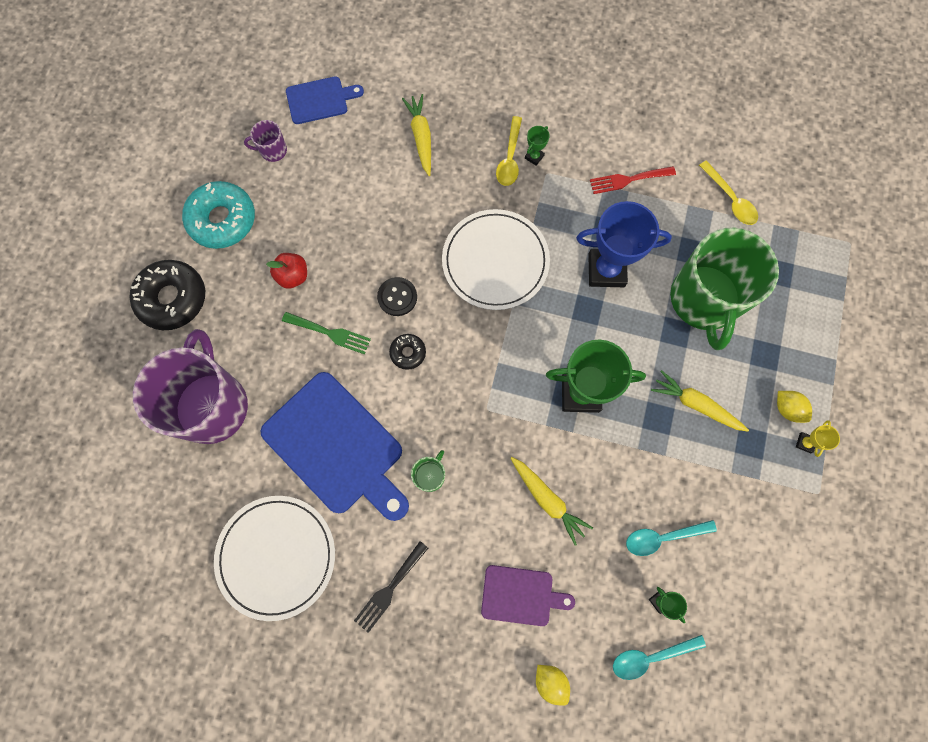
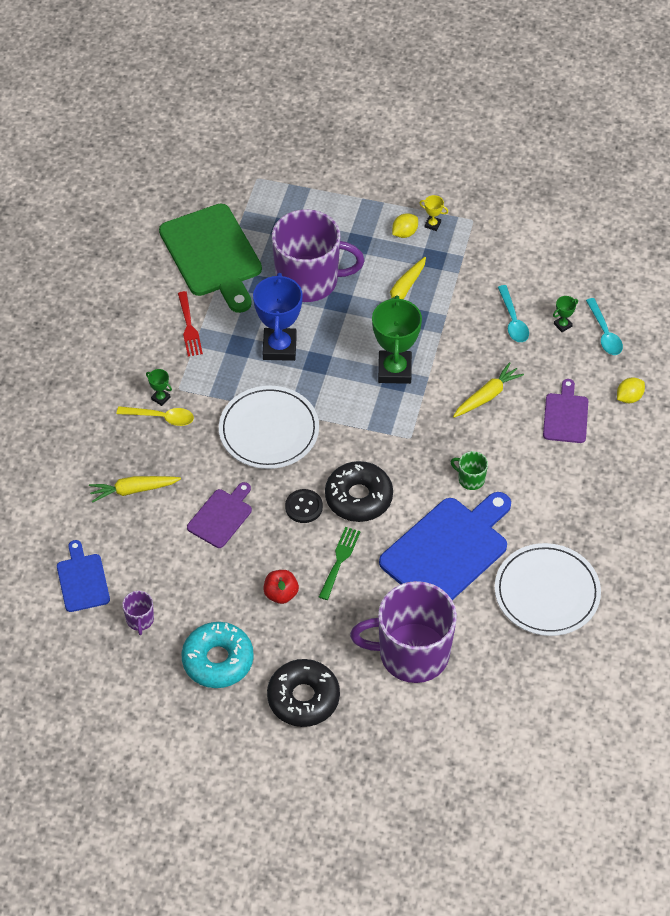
camera: 90 degrees left, 20 degrees down
black fork [354,541,428,633] -> none
black donut [389,334,426,370] -> black donut [325,461,393,522], size x2.03
green mug [670,228,779,350] -> purple mug [272,209,364,302]
yellow spoon [699,160,758,225] -> green cutting board [159,204,262,313]
none -> purple cutting board [187,482,252,548]

